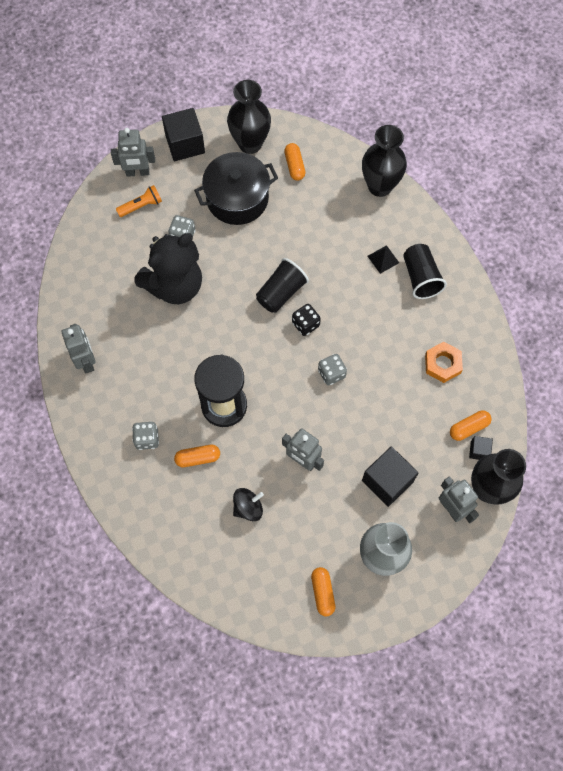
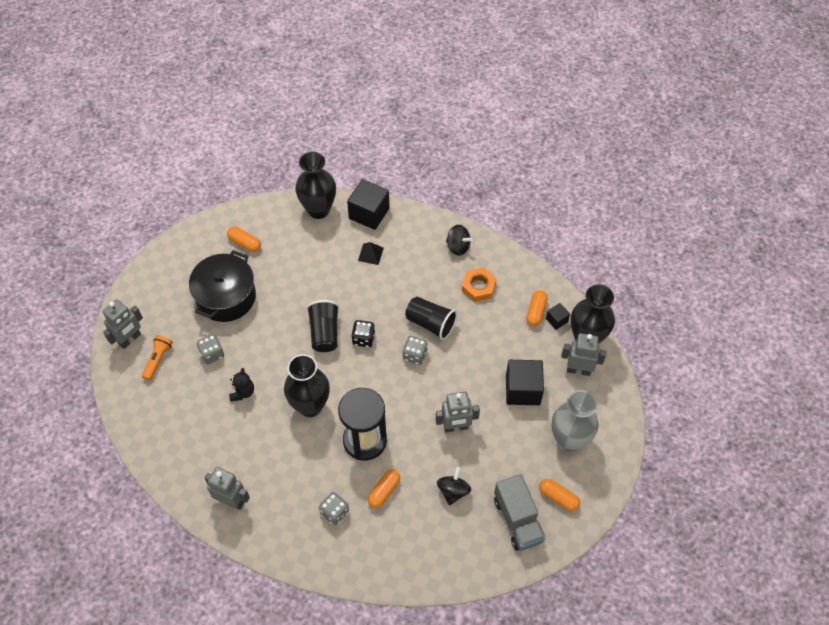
camera: 45 degrees left, 10 degrees down
black teddy bear [134,233,202,304] -> black teddy bear [229,368,254,402], size x0.41
black cube [162,108,205,161] -> black cube moved to [347,179,390,230]
black vase [227,80,271,154] -> black vase moved to [284,354,330,417]
black cup [403,244,447,299] -> black cup moved to [405,297,457,340]
none -> black spinning top [446,225,473,256]
none -> grey truck [494,474,546,551]

